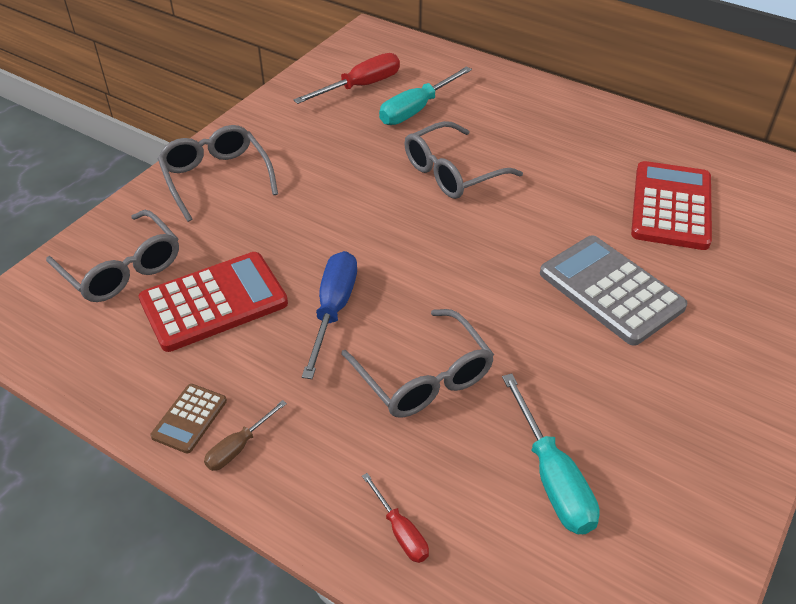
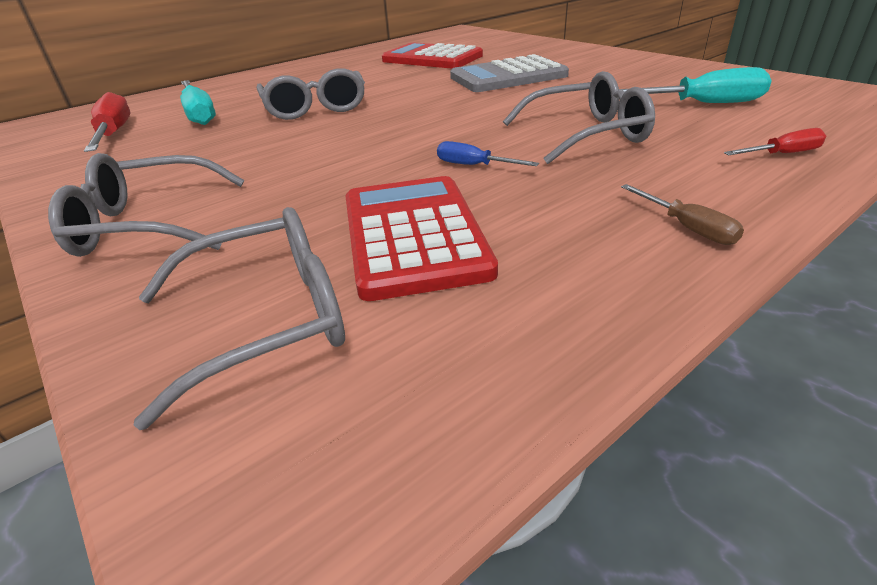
camera: 70 degrees left, 10 degrees down
brown calculator [150,384,227,454] -> none
blue screwdriver [302,251,357,379] -> blue screwdriver [437,141,539,166], size x0.55

